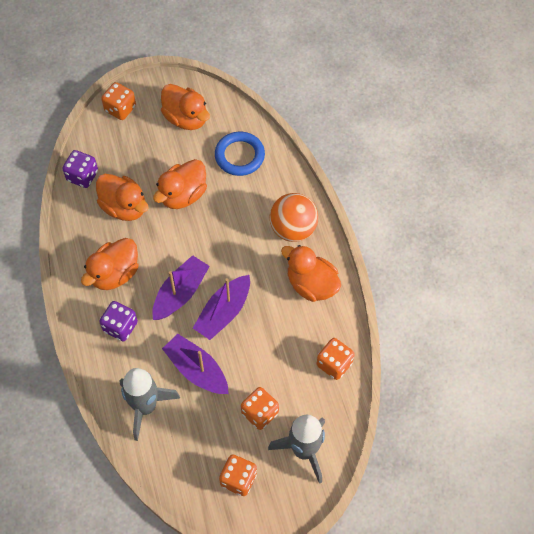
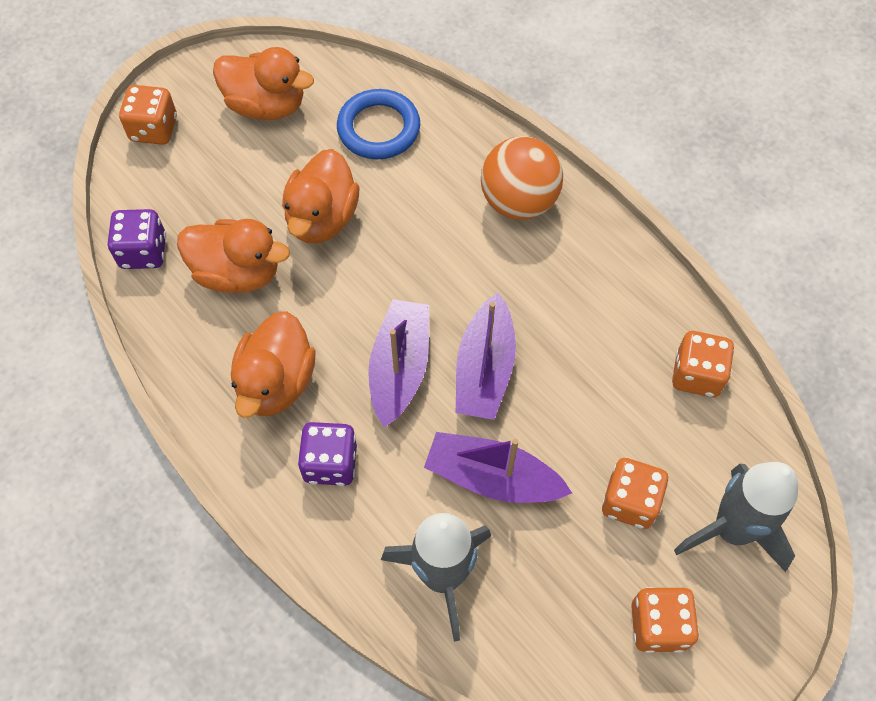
camera: 25 degrees left, 0 degrees up
orange duck [281,245,341,302] -> none

